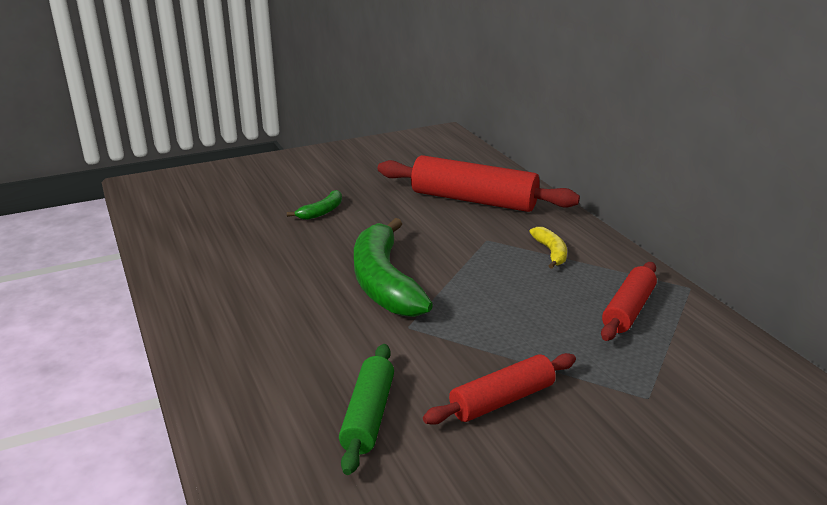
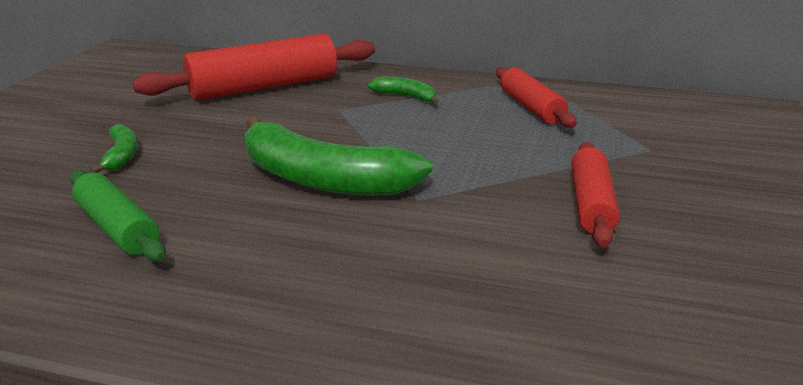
camera: 50 degrees left, 0 degrees up
green rolling pin [339,344,394,475] -> green rolling pin moved to [70,170,166,261]
yellow banana [529,227,567,269] -> green banana [368,76,439,104]

